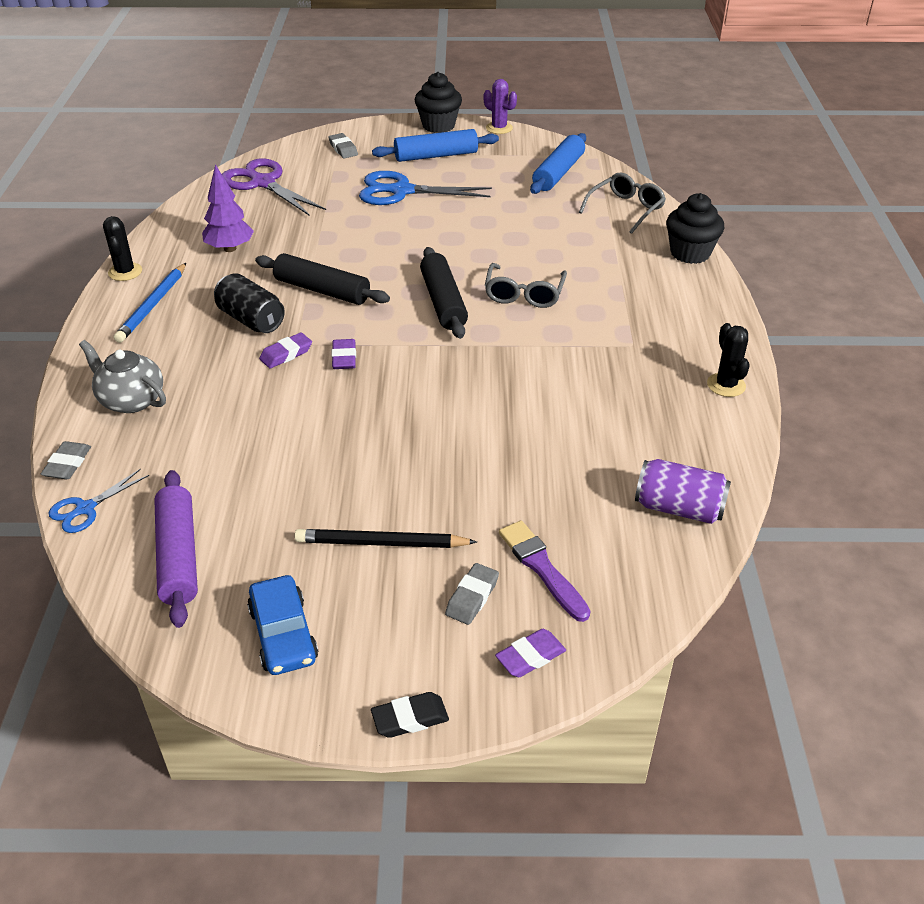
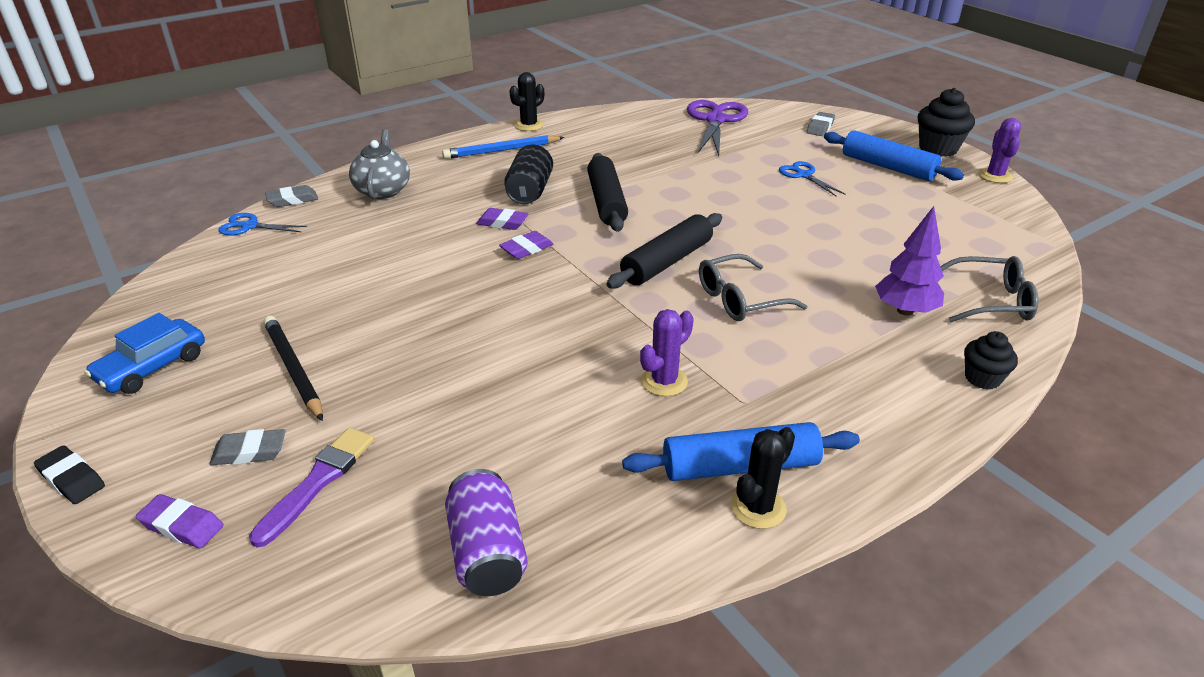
camera: 55 degrees right, 5 degrees down
purple rolling pin [154,470,198,628] -> none
purple tree [202,164,254,252] -> purple tree moved to [875,206,944,316]
blue scissors [359,171,492,205] -> blue scissors [779,161,845,196], size x0.54
blue rolling pin [530,133,586,194] -> blue rolling pin moved to [622,422,860,481]
black cupcake [666,193,725,264] -> black cupcake [964,331,1018,390], size x0.61
none -> purple cactus [640,309,694,397]

